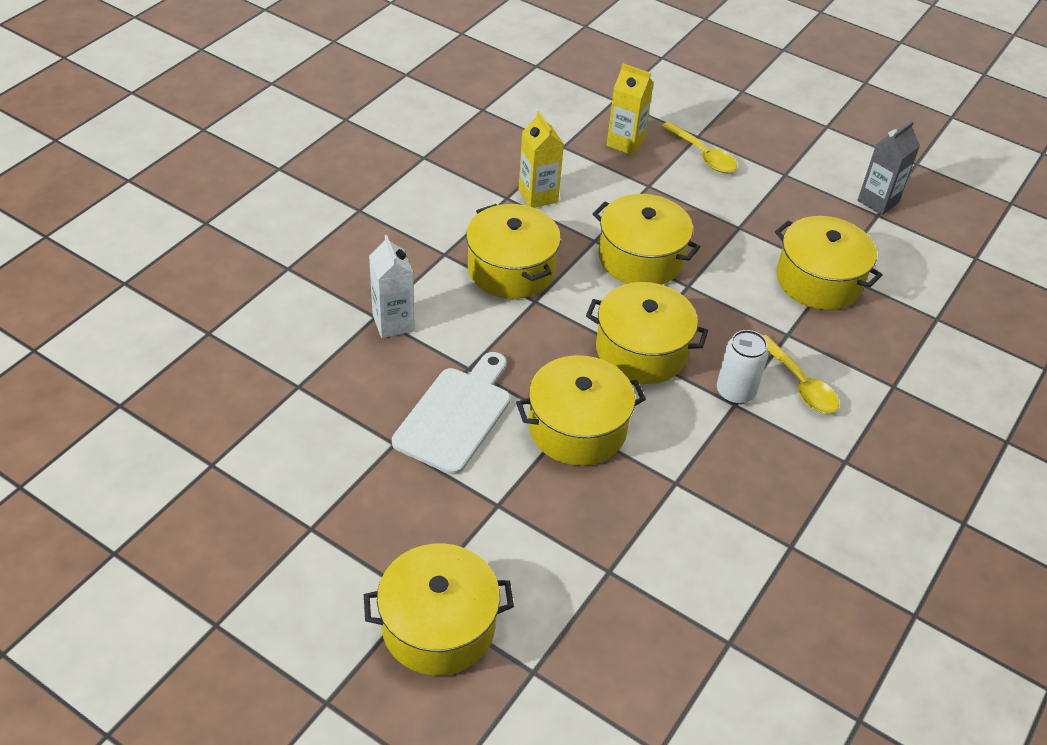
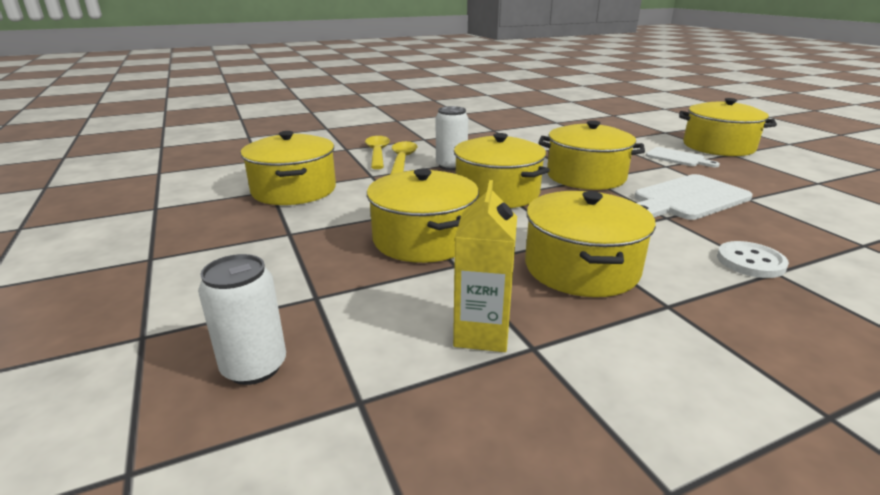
camera: 145 degrees left, 20 degrees down
white carton [369,235,415,338] -> white button [717,241,789,278]
yellow carton [607,63,654,155] -> white can [198,254,286,385]
yellow spoon [661,122,737,173] -> yellow spoon moved to [365,136,390,169]
grey carton [858,121,920,215] -> none
none -> white cutting board [646,147,720,167]

